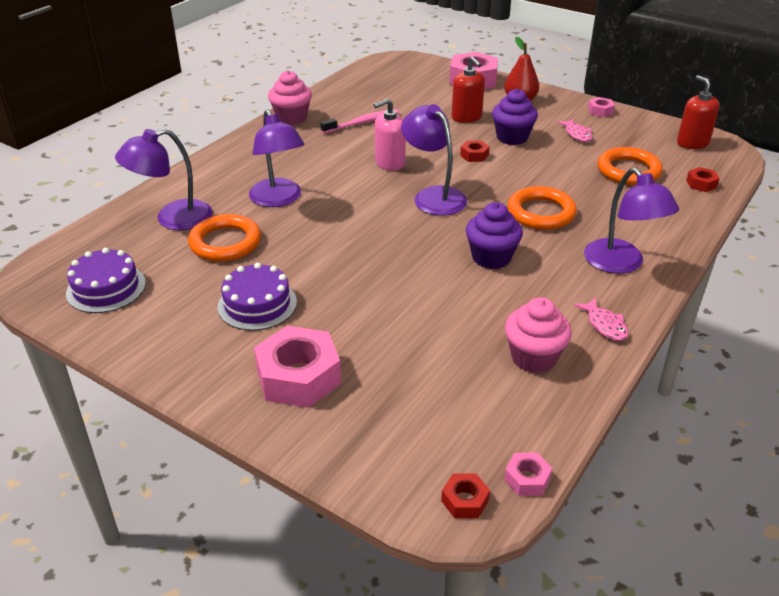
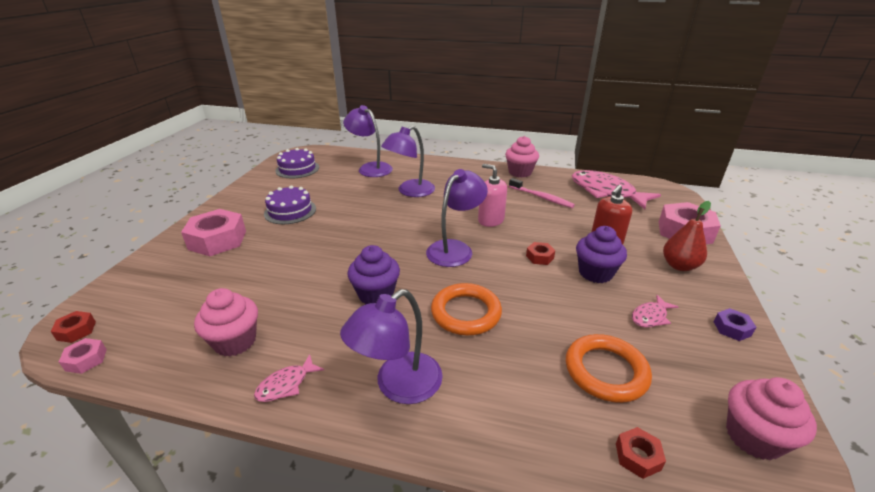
camera: 70 degrees right, 5 degrees down
orange ring [188,214,261,262] -> none
pink nut [588,97,615,117] -> purple nut [714,308,756,341]
red soap dispenser [677,75,720,149] -> pink cupcake [726,377,817,460]
none -> pink fish [572,170,661,209]

